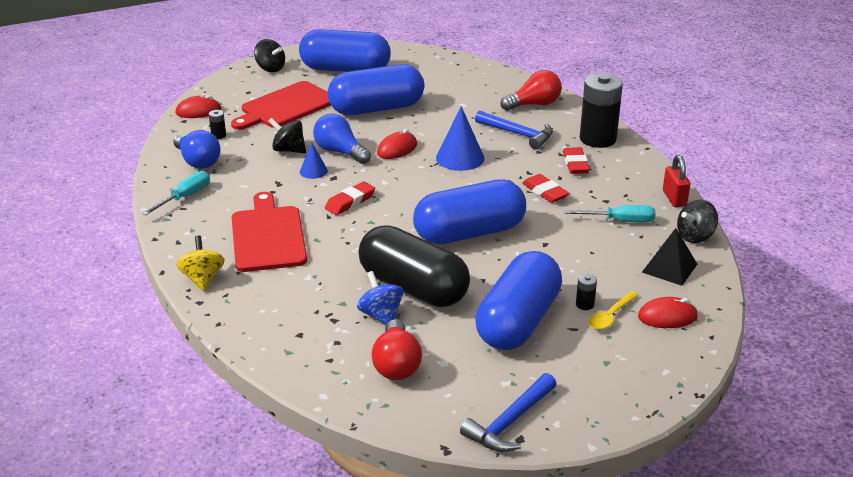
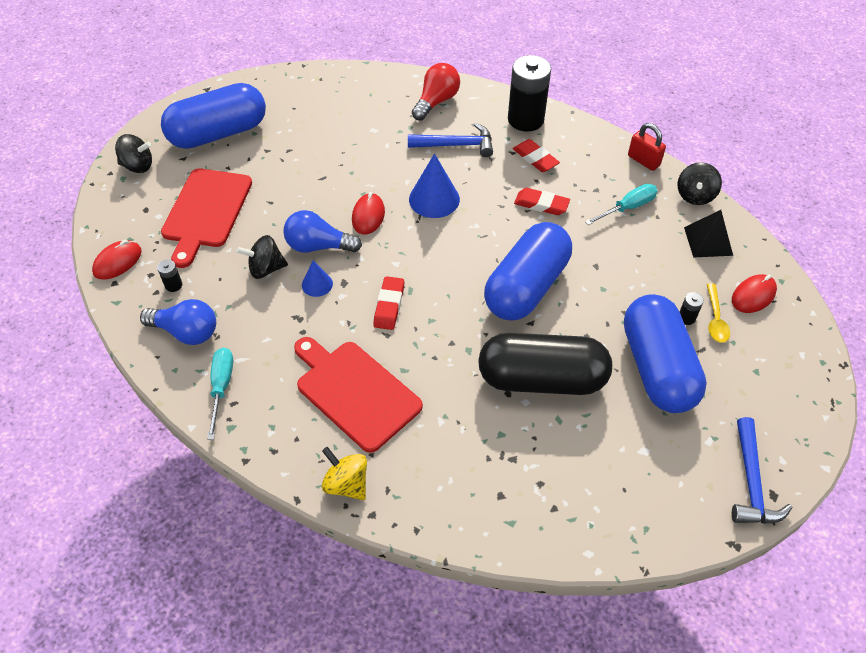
camera: 35 degrees left, 20 degrees up
blue capsule [328,64,424,115] -> none
blue spinning top [357,271,404,325] -> none
red light bulb [371,319,422,380] -> none

